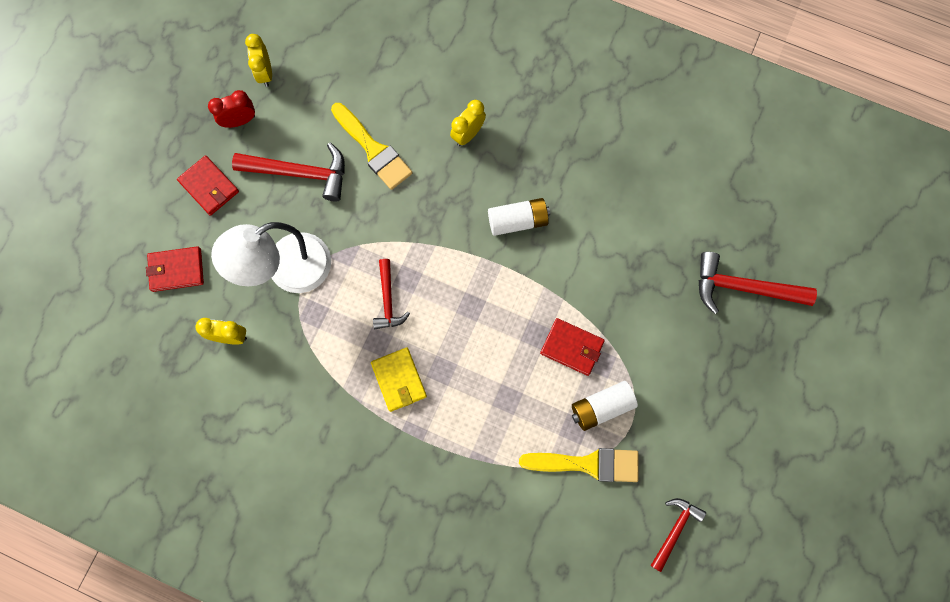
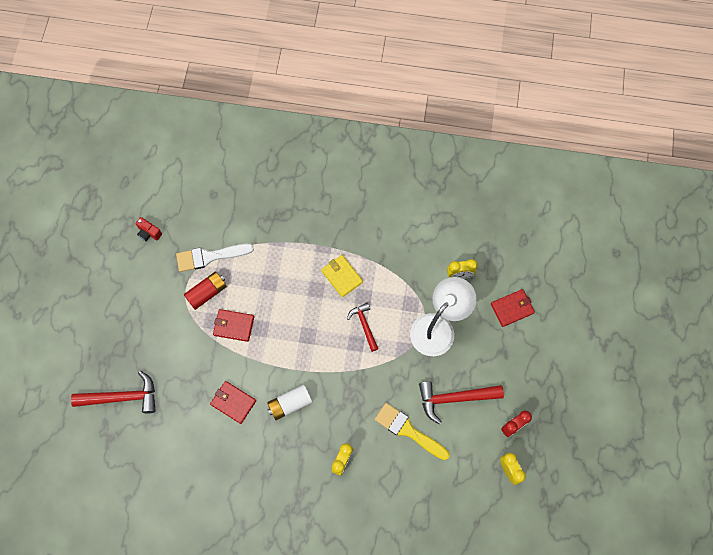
camera: 165 degrees right, 5 degrees down
red wallet [177,155,239,216] -> red wallet moved to [210,381,256,424]
yellow brush [519,448,639,482] -> white brush [176,244,254,272]
white battery [572,381,638,431] -> red battery [184,272,227,310]
red hammer [651,498,706,572] -> red camera [135,217,162,241]

